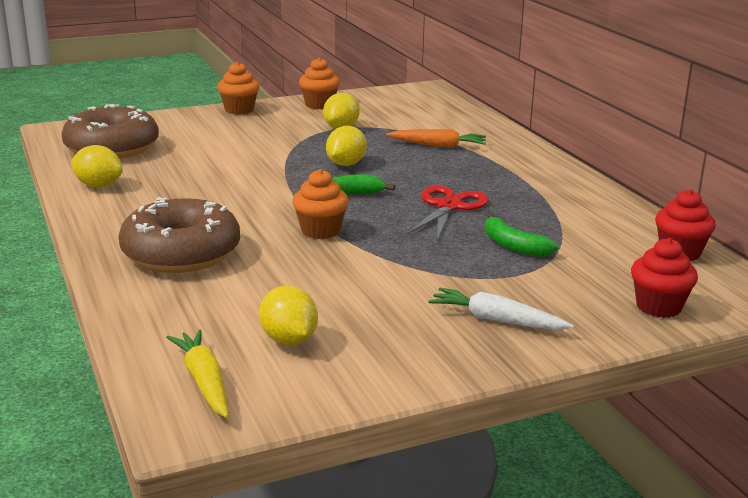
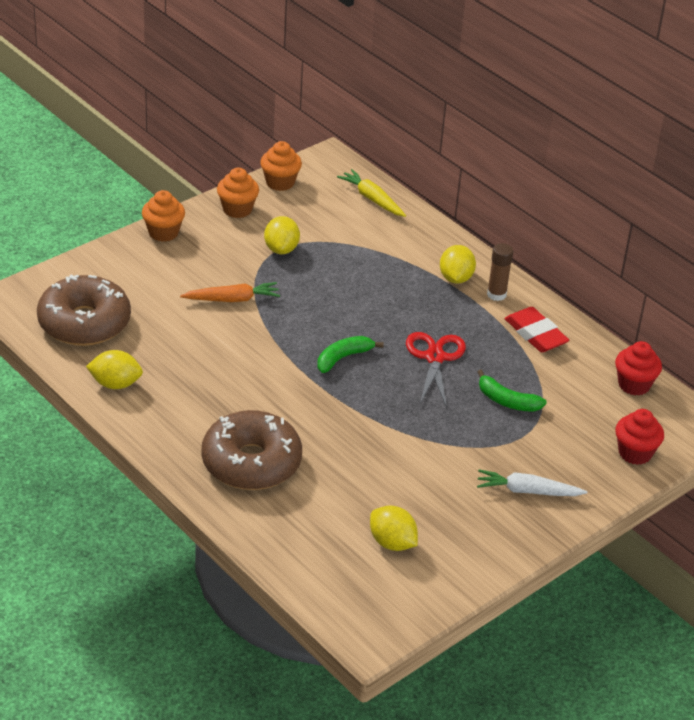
camera: 20 degrees left, 15 degrees up
yellow carrot [166,329,229,418] -> yellow carrot moved to [337,169,406,217]
orange cupcake [292,169,349,239] -> orange cupcake moved to [260,141,302,191]
yellow lemon [326,126,367,166] -> yellow lemon moved to [440,245,476,284]
orange carrot [386,129,486,148] -> orange carrot moved to [180,282,280,302]
none -> brown glue stick [487,243,513,301]
none -> red eraser [505,307,569,352]

